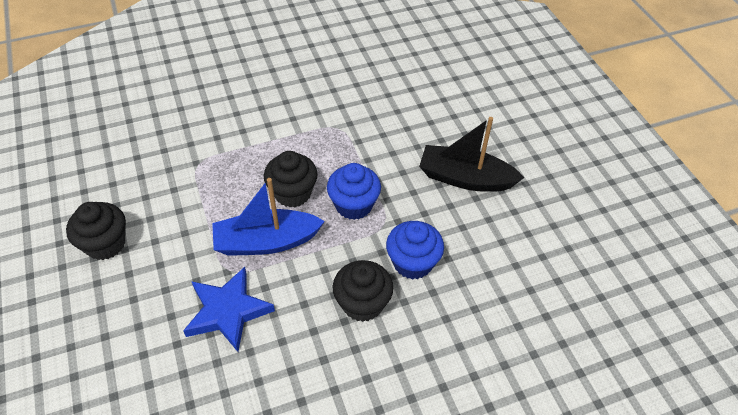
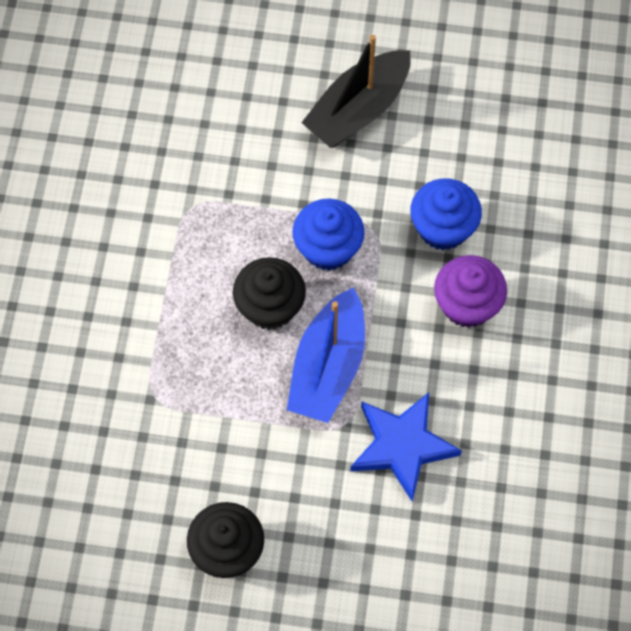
camera: 60 degrees left, 15 degrees up
black cupcake [333,260,393,322] -> purple cupcake [434,255,507,328]

